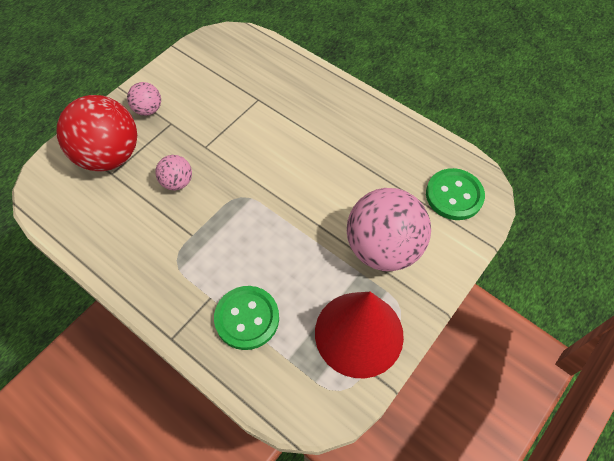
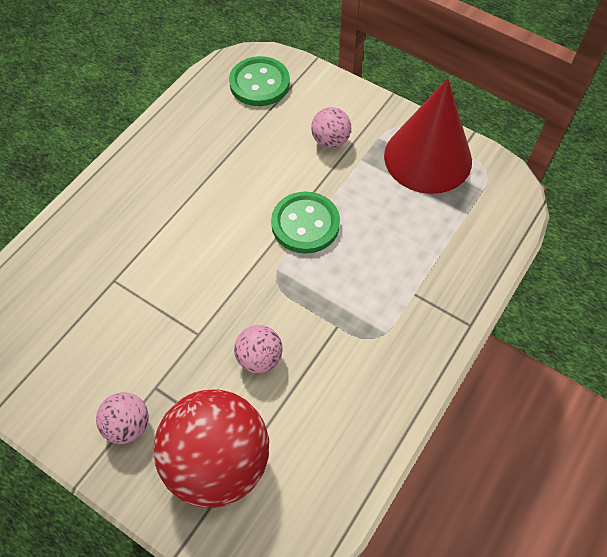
camera: 95 degrees left, 0 degrees up
green button [214,286,279,350] -> green button moved to [271,192,340,254]
pink ball [347,188,431,271] -> pink ball [311,107,351,148], size x0.47

